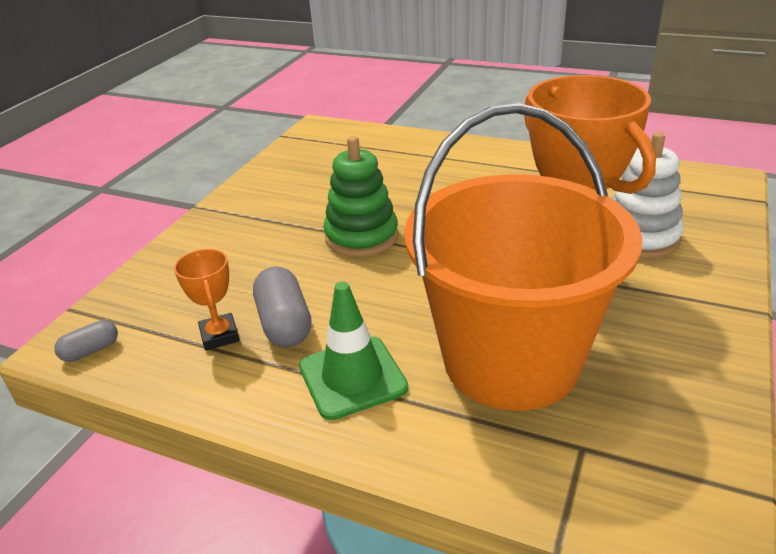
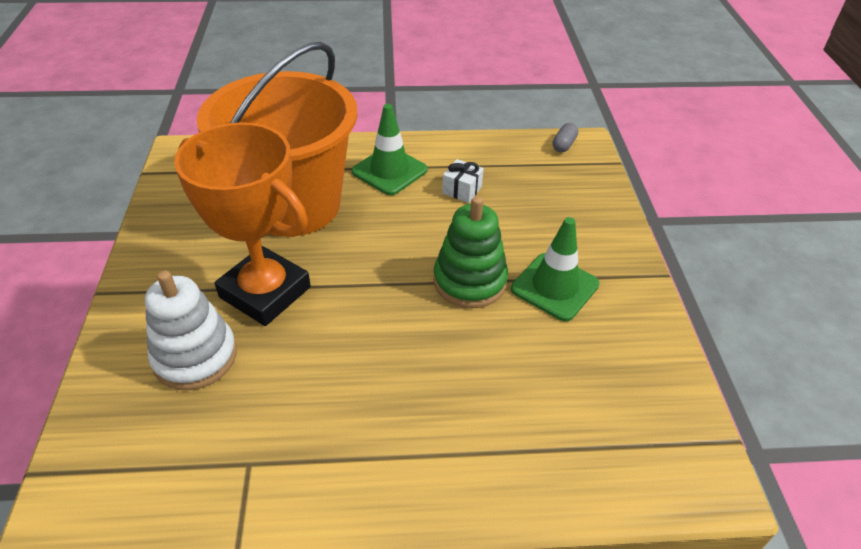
camera: 150 degrees right, 10 degrees up
orange trophy [174,249,240,350] -> none
grey capsule [253,266,312,347] -> white gift [442,159,484,203]
none -> green traffic cone [511,217,600,321]

